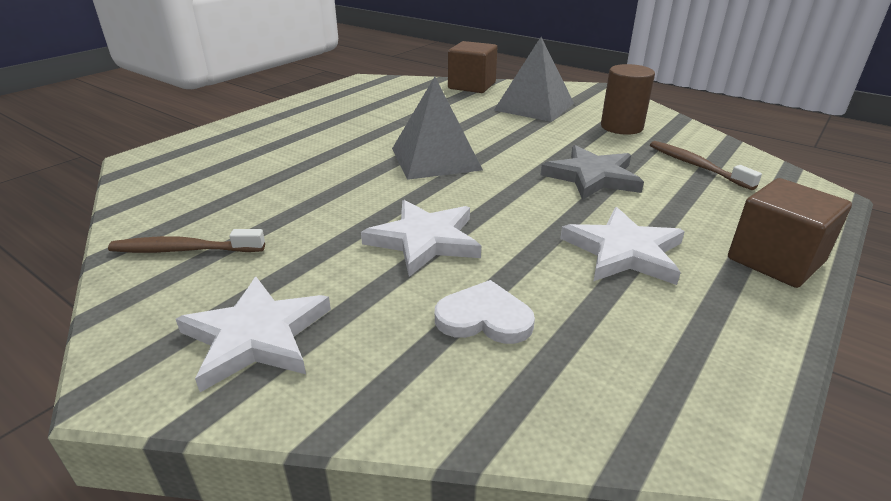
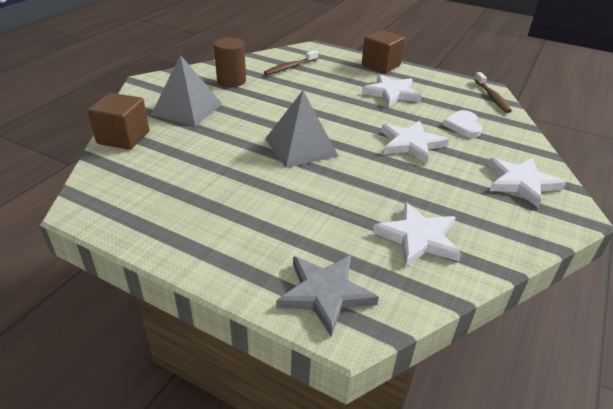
camera: 100 degrees left, 5 degrees up
brown toothbrush [108,229,265,253] -> brown toothbrush moved to [474,72,512,113]
grey star [541,145,644,200] -> grey star moved to [276,255,379,337]
none -> white star [373,202,461,267]

